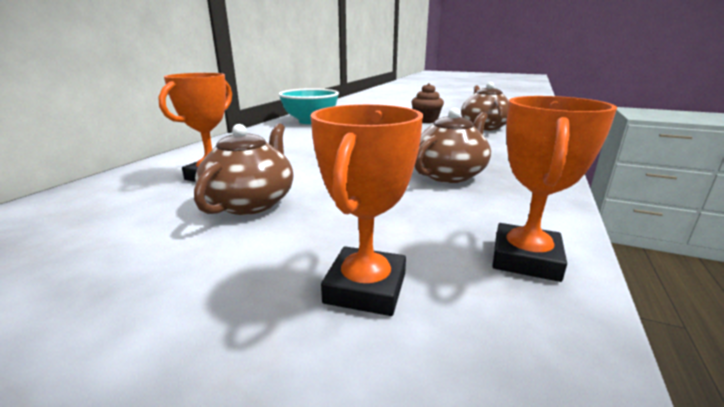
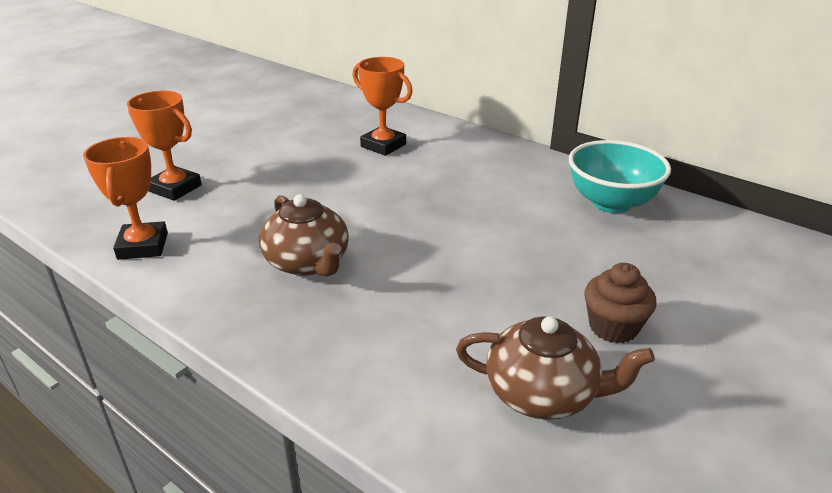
camera: 105 degrees right, 10 degrees up
brown teapot [194,123,294,215] -> none
orange trophy [493,96,617,282] -> orange trophy turned 45 degrees clockwise [83,137,168,260]

